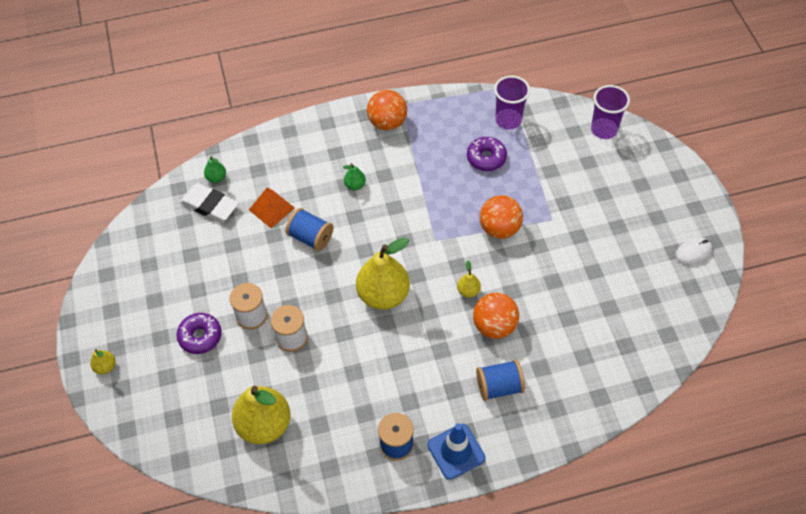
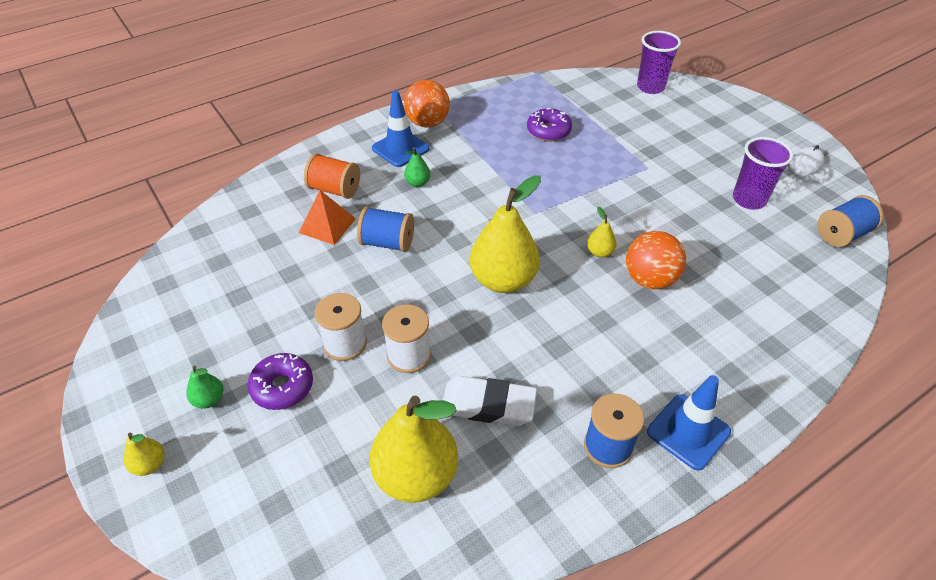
camera: 20 degrees left, 10 degrees down
white eraser [180,183,239,222] -> white eraser moved to [443,376,537,426]
green pear [204,156,226,183] -> green pear moved to [186,366,223,408]
blue spool [476,360,525,401] -> blue spool moved to [817,195,884,247]
orange ball [480,195,523,239] -> none
purple cup [494,76,530,130] -> purple cup moved to [733,137,793,210]
none -> orange spool [304,153,360,199]
none -> blue traffic cone [372,90,429,167]

